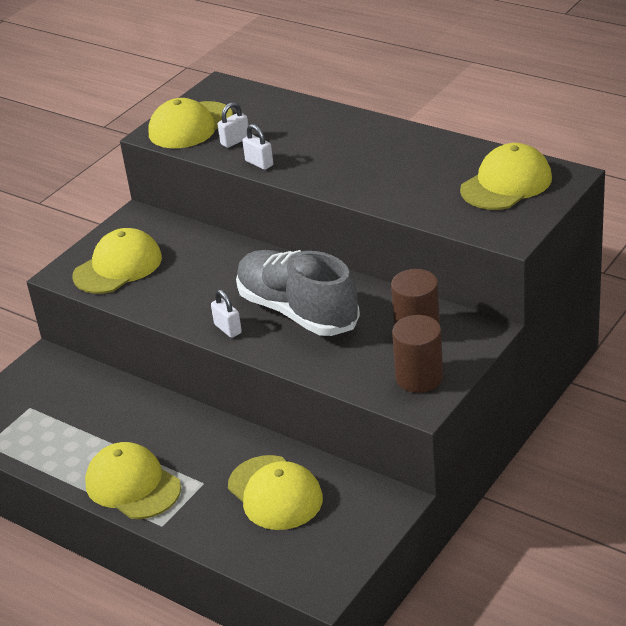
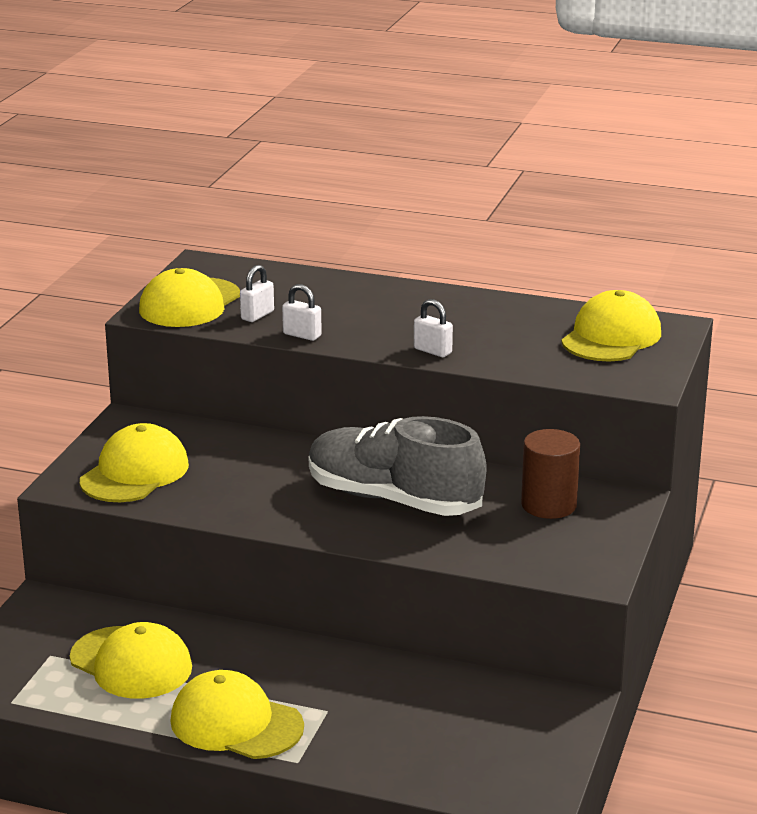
camera: 20 degrees left, 10 degrees down
white padlock [211,290,242,338] -> white padlock moved to [414,299,453,357]
yellow cap [228,455,323,530] -> yellow cap moved to [70,622,192,698]
brown cylinder [392,315,443,393] -> none

